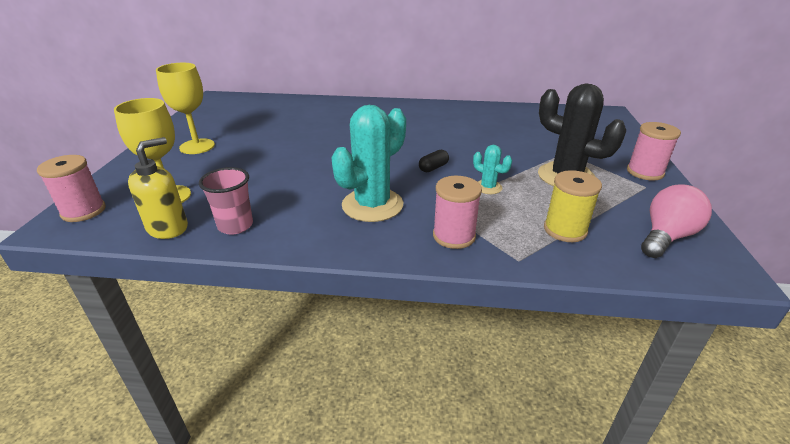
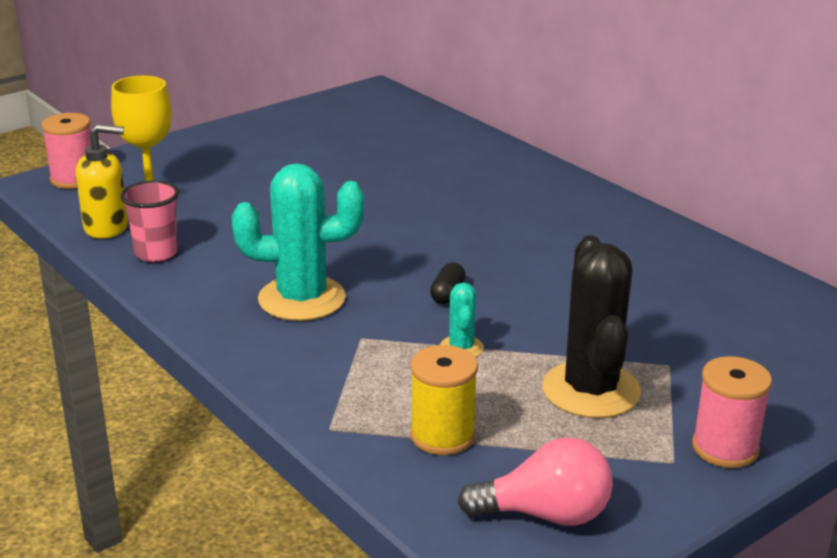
camera: 45 degrees right, 5 degrees down
yellow goblet [156,63,215,154] -> none
black capsule [419,149,449,172] -> black capsule turned 75 degrees counterclockwise [430,263,466,304]
pink spool [433,176,482,249] -> none

